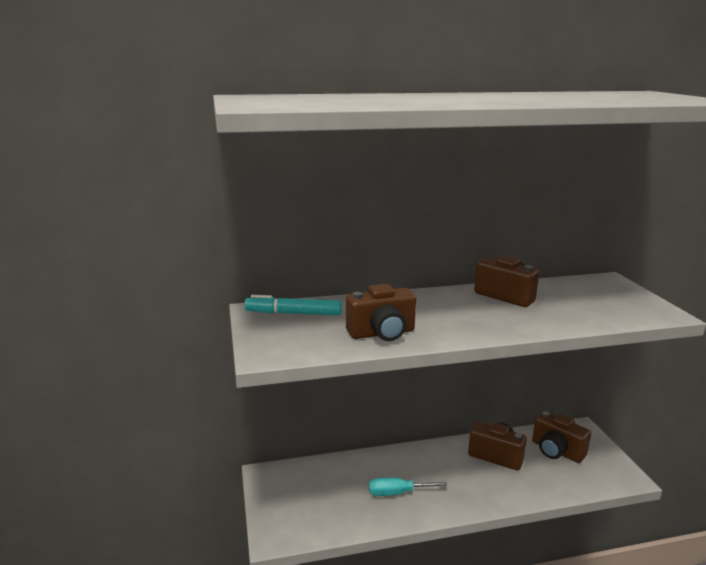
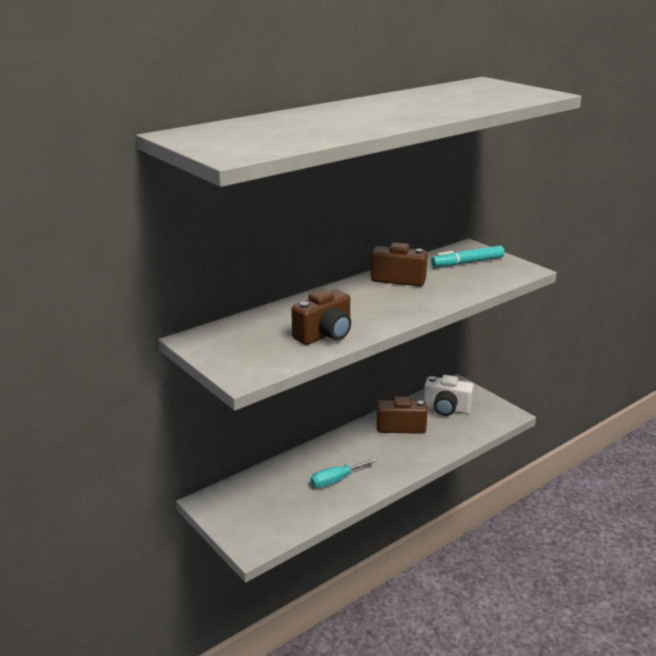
camera: 25 degrees left, 5 degrees up
turquoise marker [244,295,342,315] -> turquoise marker moved to [431,246,505,267]
brown camera [532,411,591,463] -> white camera [424,375,474,416]

